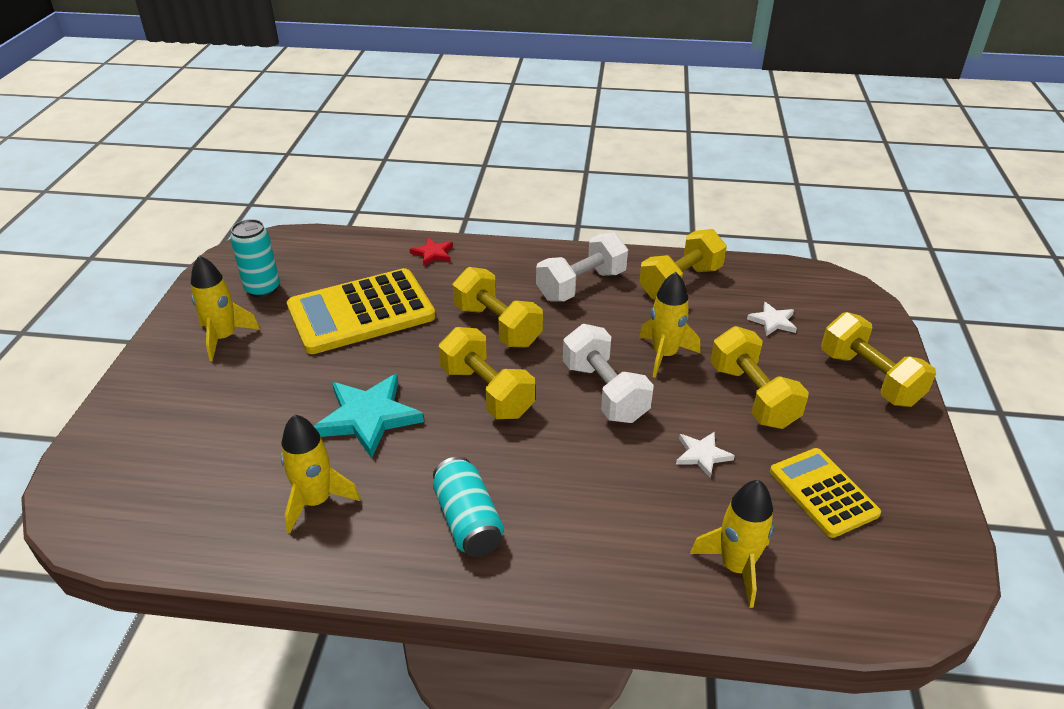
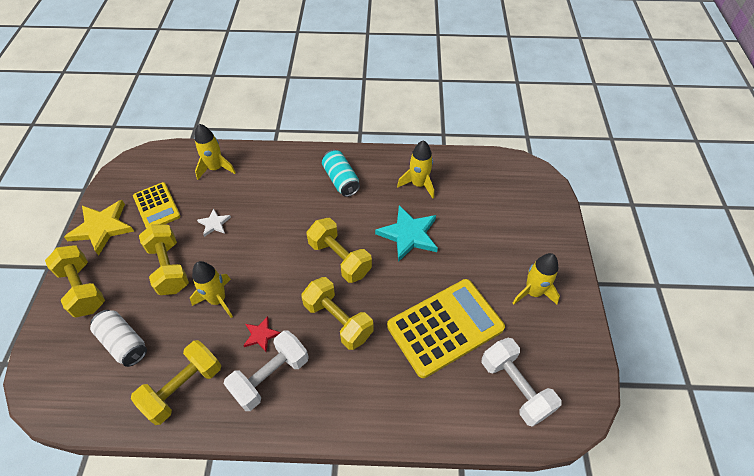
camera: 175 degrees right, 15 degrees up
turquoise can [230,219,280,298] -> none
red star [410,237,453,266] -> red star moved to [243,316,281,353]
white dumbbell [563,324,654,423] -> white dumbbell moved to [482,338,561,427]
white star [747,302,797,336] -> white can [90,310,147,367]
none -> yellow star [64,200,134,255]

